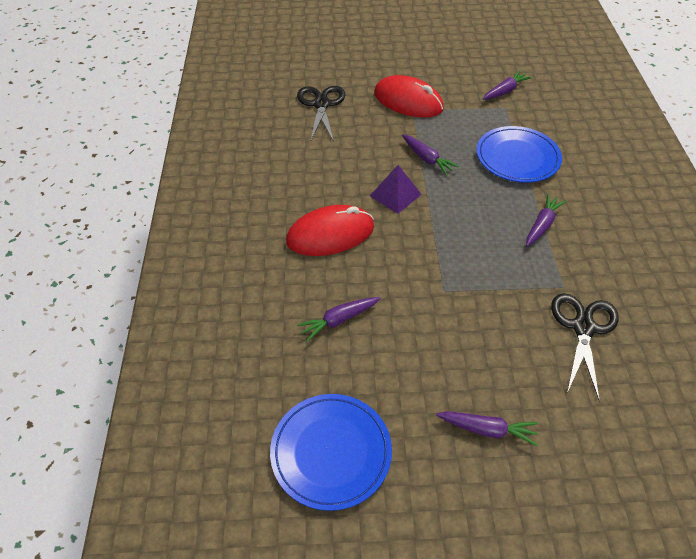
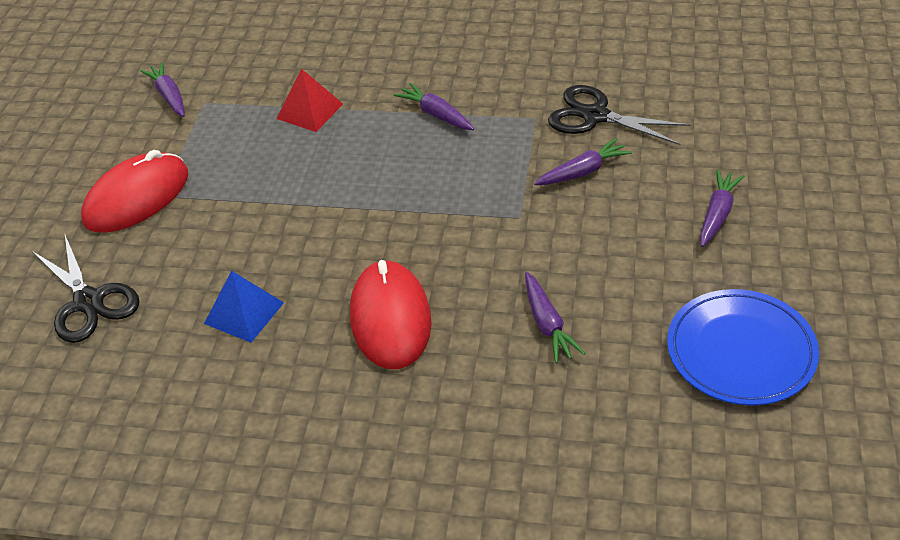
camera: 75 degrees left, 5 degrees down
black scissors [297,86,345,142] -> black scissors turned 135 degrees counterclockwise [32,235,140,343]
purple pyramid [370,165,422,214] -> none
purple carrot [402,134,459,175] -> purple carrot moved to [534,138,632,185]
blue plate [476,126,562,183] -> red pyramid [276,69,343,132]
none -> blue pyramid [204,270,284,343]

